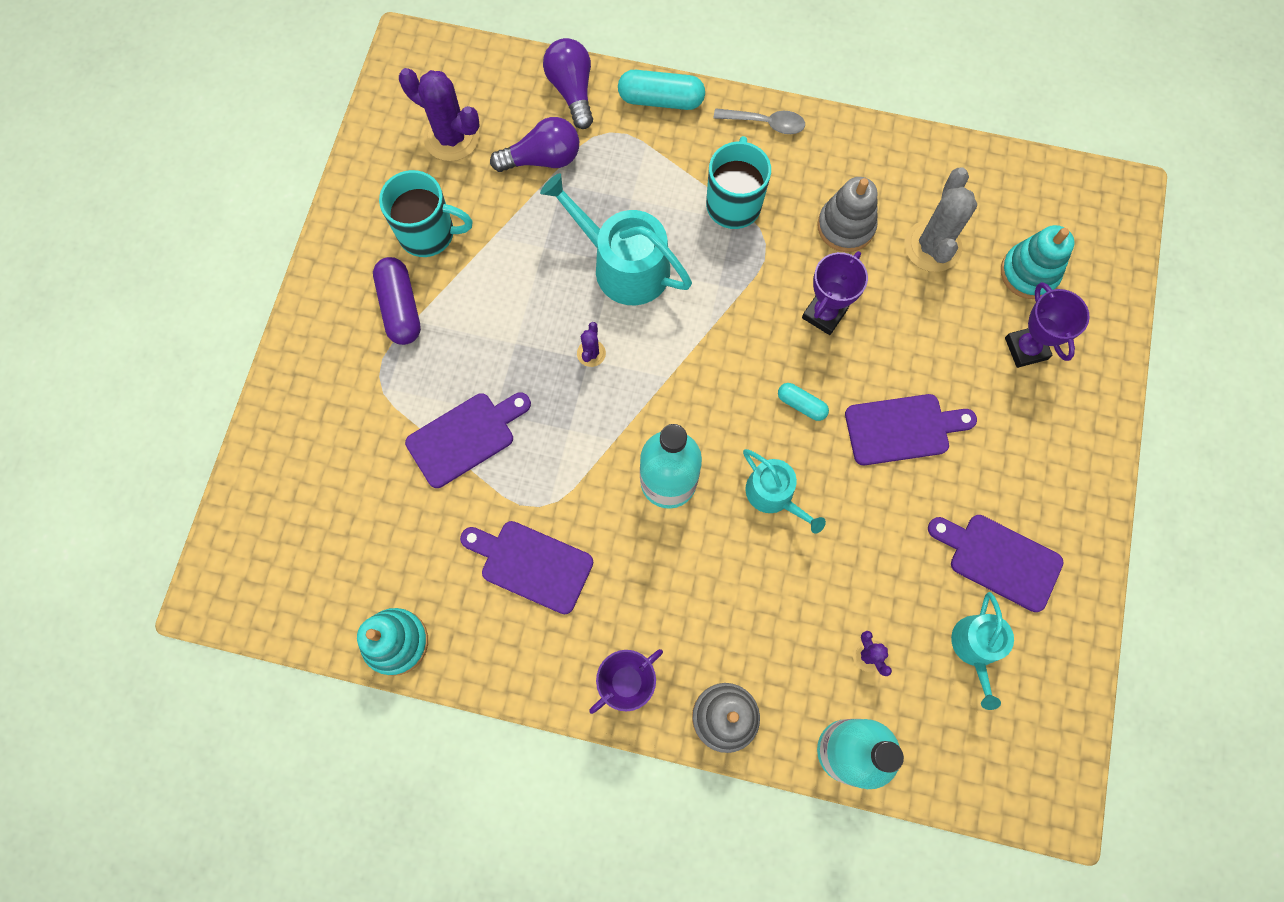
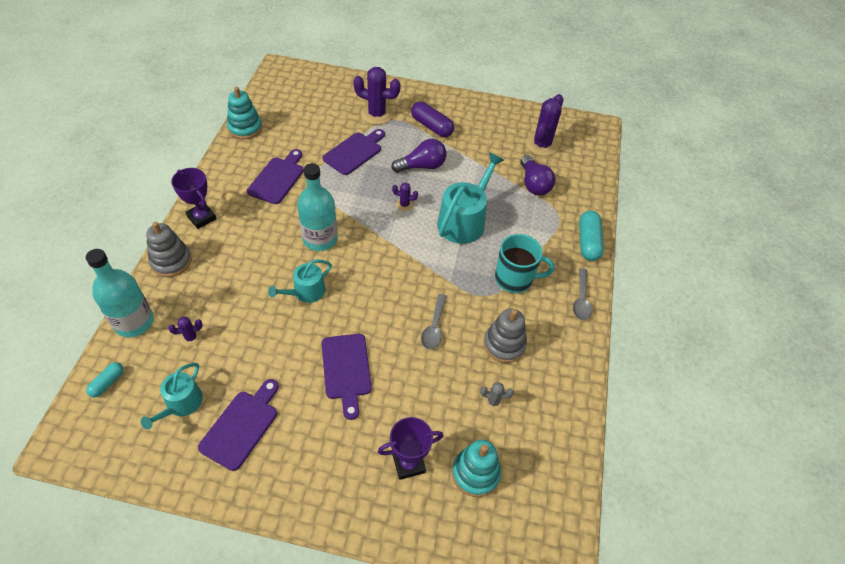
camera: 85 degrees right, 20 degrees down
purple capsule [373,257,421,345] -> purple capsule turned 60 degrees clockwise [411,102,454,137]
turquoise mug [379,170,473,257] -> none
purple cutting board [405,393,531,488] -> purple cutting board turned 105 degrees counterclockwise [322,129,385,175]
purple light bulb [543,38,593,129] -> purple light bulb moved to [391,139,447,173]
turquoise capsule [778,383,829,421] -> turquoise capsule moved to [86,362,124,397]
purple trophy [802,251,868,335] -> grey spoon [421,294,447,349]
grey cactus [904,168,977,272] -> grey cactus [480,382,514,412], size x0.49
turquoise watering can [951,592,1014,710] -> turquoise watering can turned 75 degrees counterclockwise [141,363,203,429]
none -> purple cactus [353,67,401,125]

